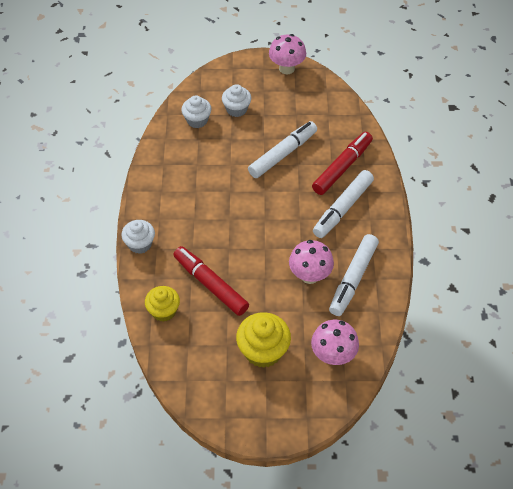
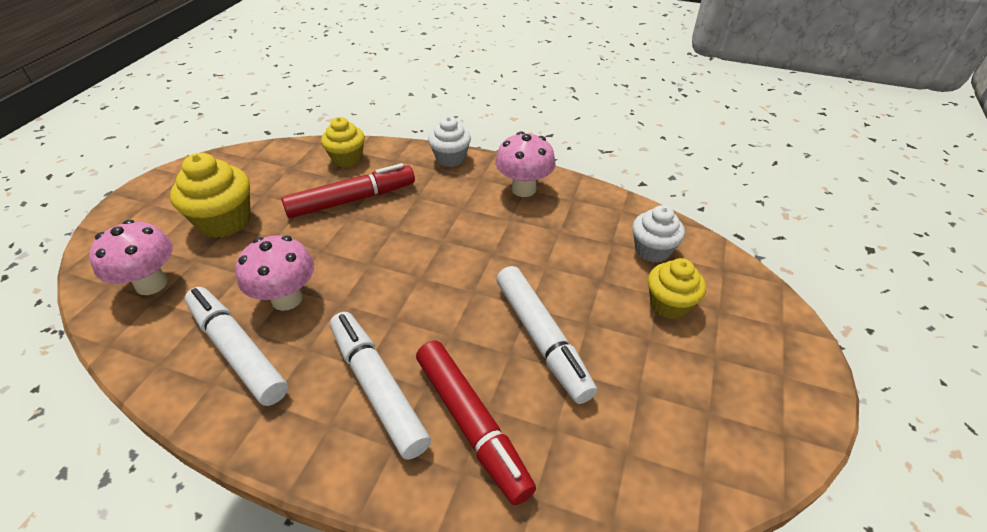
camera: 110 degrees right, 10 degrees down
white cupcake [222,84,251,117] -> yellow cupcake [648,258,706,319]
pink mushroom [269,34,306,74] -> pink mushroom moved to [495,131,556,197]

